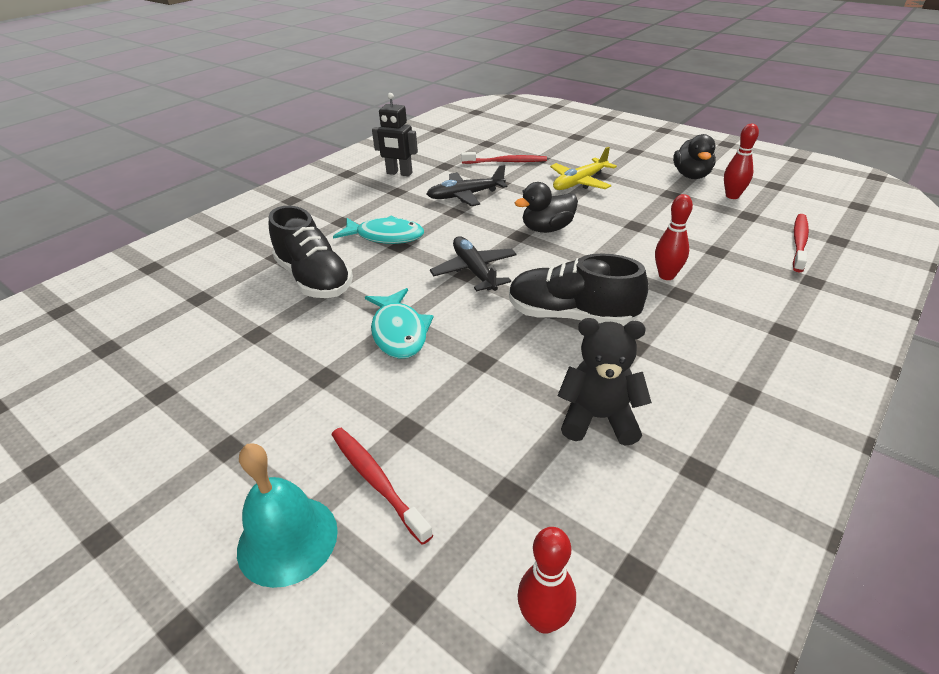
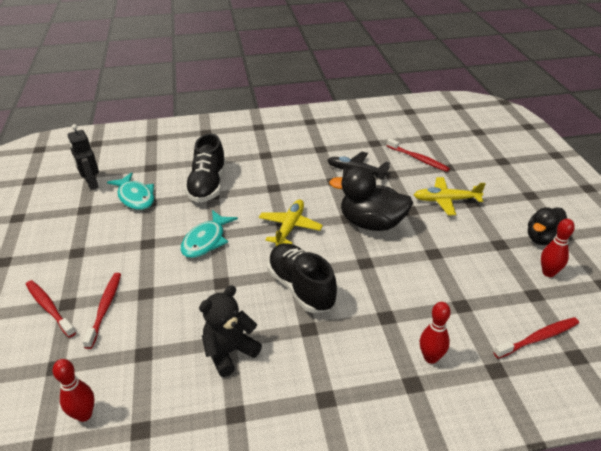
camera: 40 degrees right, 0 degrees up
turquoise bell [237,444,338,588] -> red toothbrush [26,280,76,338]
turquoise fish [333,216,424,244] -> turquoise fish moved to [107,172,154,210]
black robot [372,93,418,176] -> black robot moved to [68,124,99,190]
black plane [430,236,517,292] -> yellow plane [259,200,323,246]
black duck [515,182,578,233] -> black duck [329,166,413,231], size x1.51
black teddy bear [558,318,652,446] -> black teddy bear turned 90 degrees counterclockwise [199,285,262,377]
red bowling pin [655,194,693,280] -> red bowling pin moved to [420,302,451,364]

